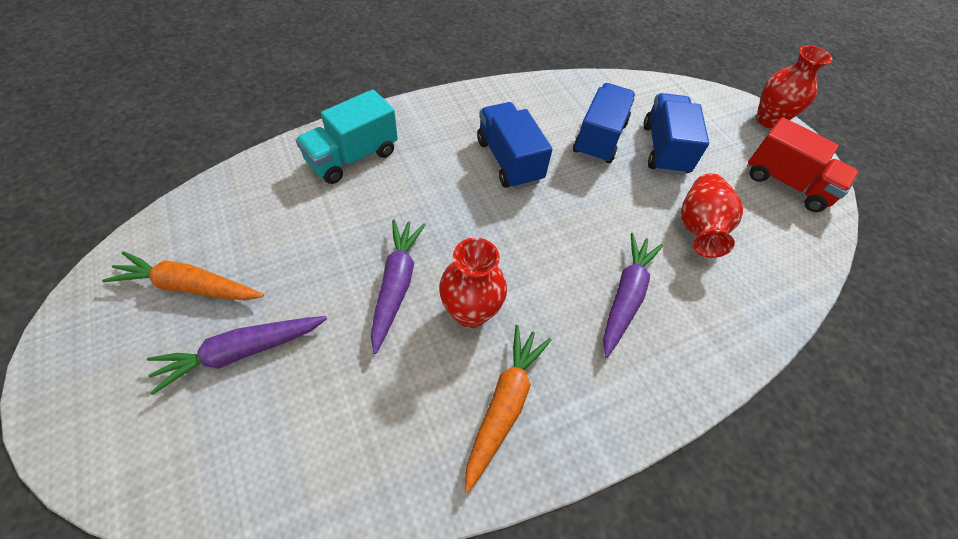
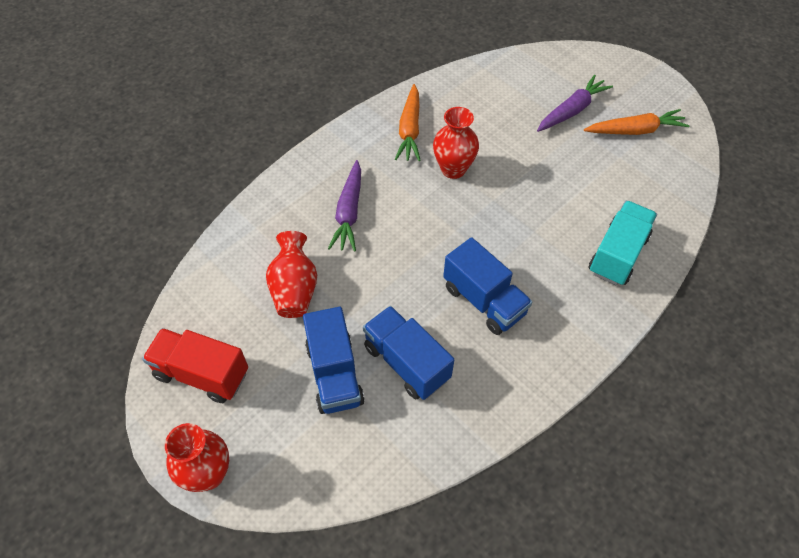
camera: 165 degrees right, 0 degrees up
purple carrot [371,220,425,354] -> none
blue truck [573,83,635,164] -> blue truck turned 135 degrees clockwise [363,306,454,400]

